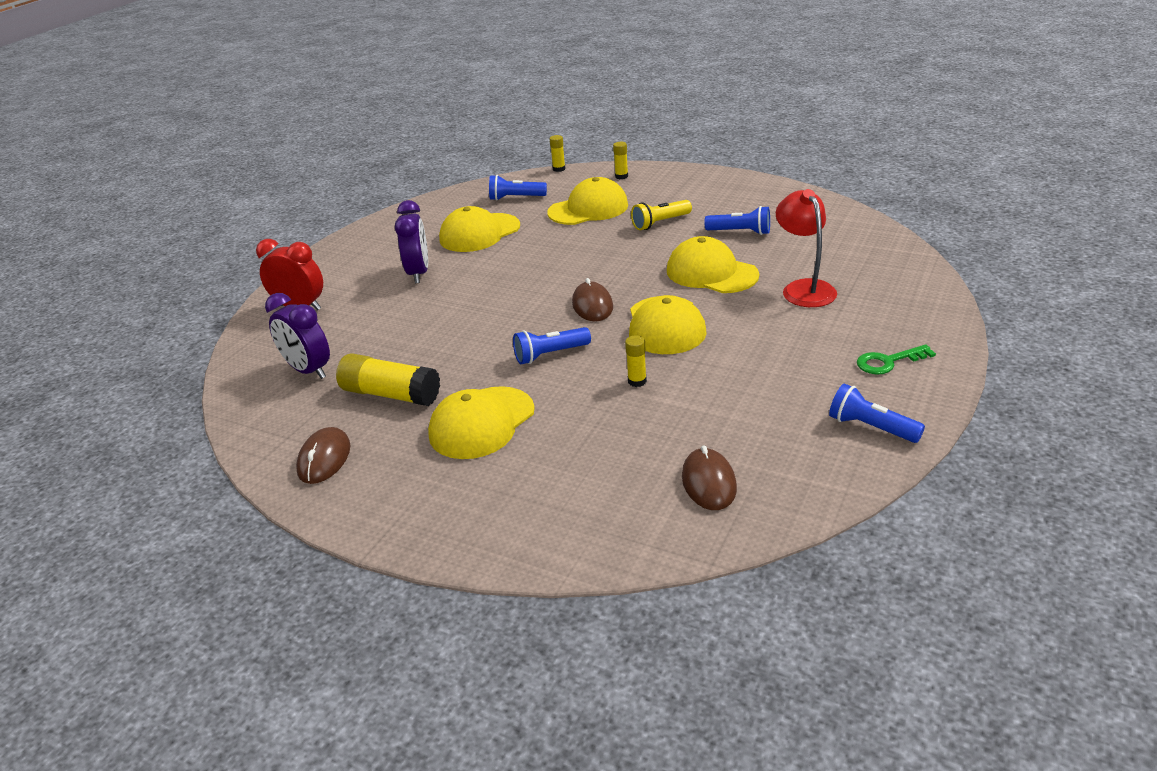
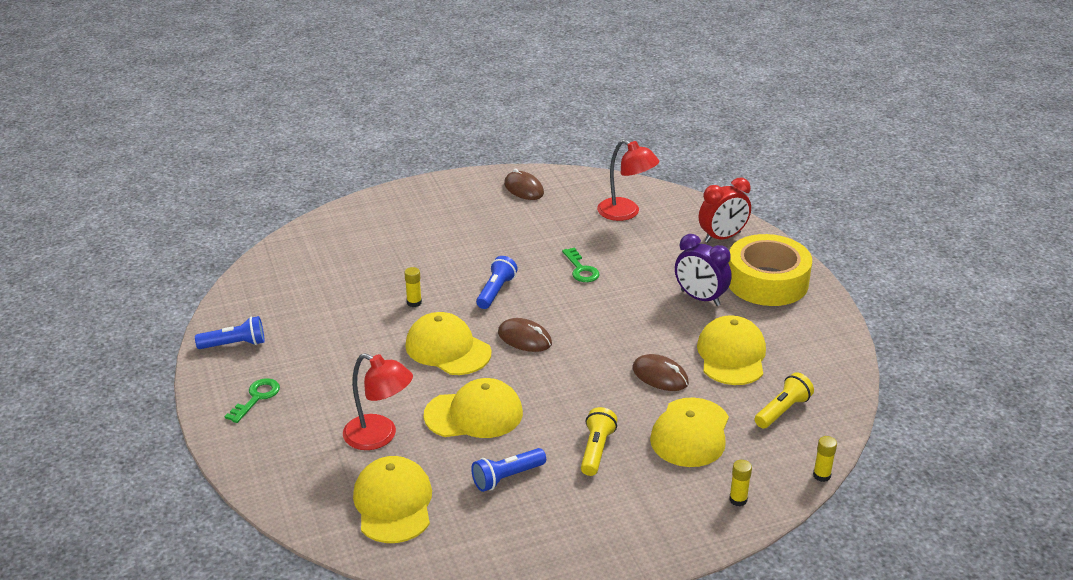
camera: 130 degrees right, 0 degrees up
purple clock [265,293,330,379] -> red lamp [597,140,659,221]
yellow glue stick [336,353,440,406] -> none
yellow cap [428,386,535,459] -> yellow cap moved to [353,456,432,543]
blue flashlight [489,175,547,201] -> yellow flashlight [755,373,814,429]
brown mouse [682,445,737,510] -> brown mouse moved to [633,354,689,391]
none -> green key [562,247,600,282]
none -> yellow tape [729,234,812,306]

